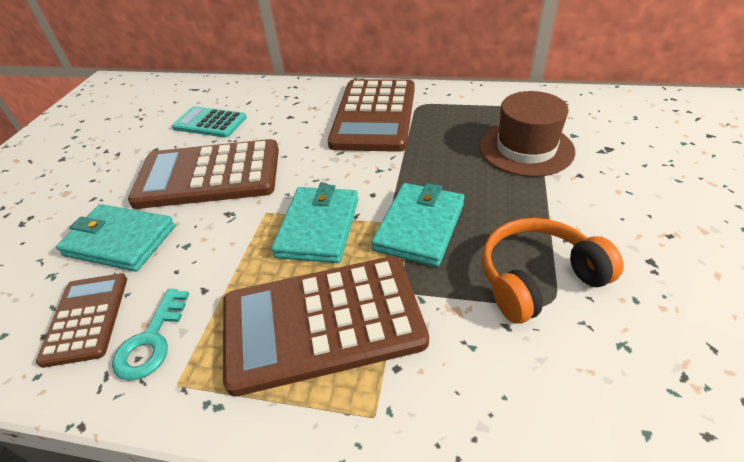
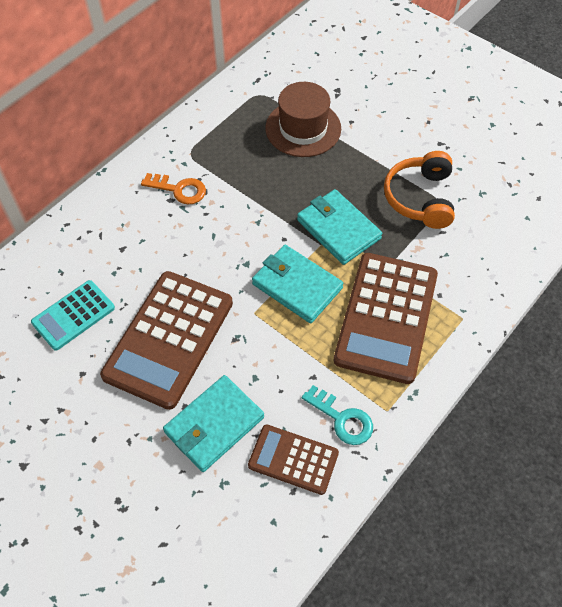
camera: 65 degrees left, 15 degrees up
brown calculator [328,80,415,152] -> orange key [141,173,206,204]

